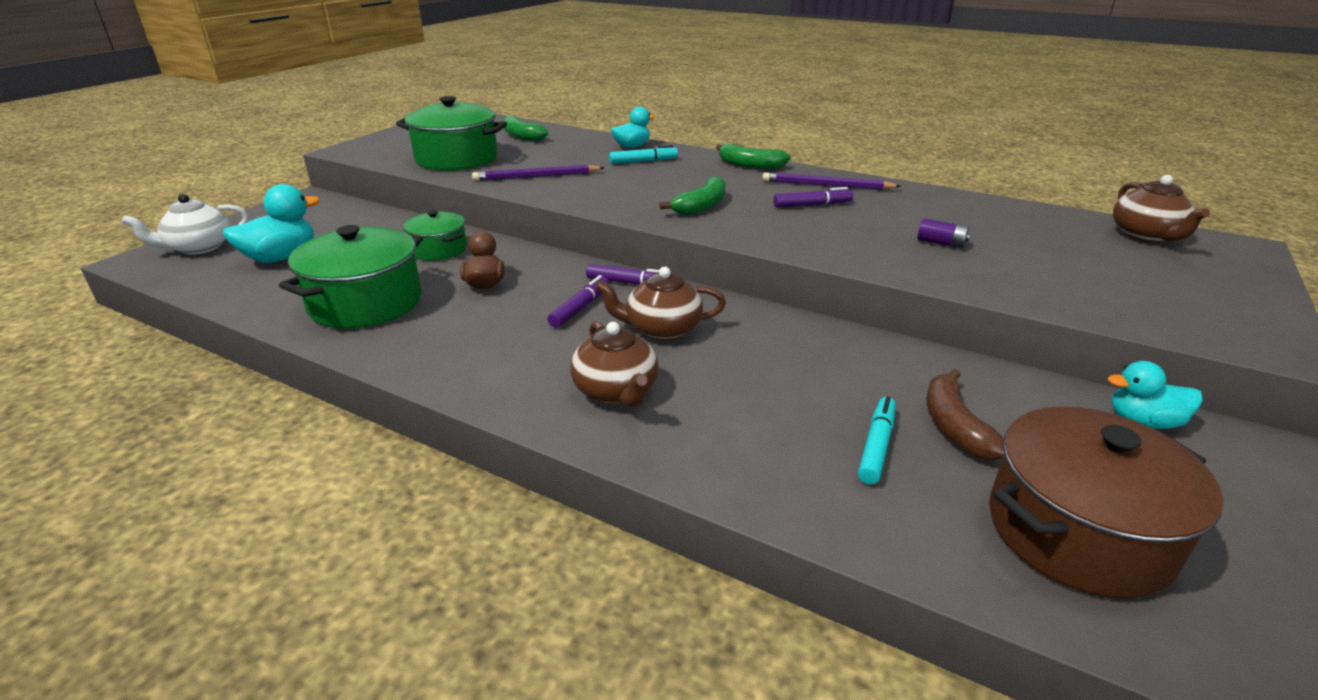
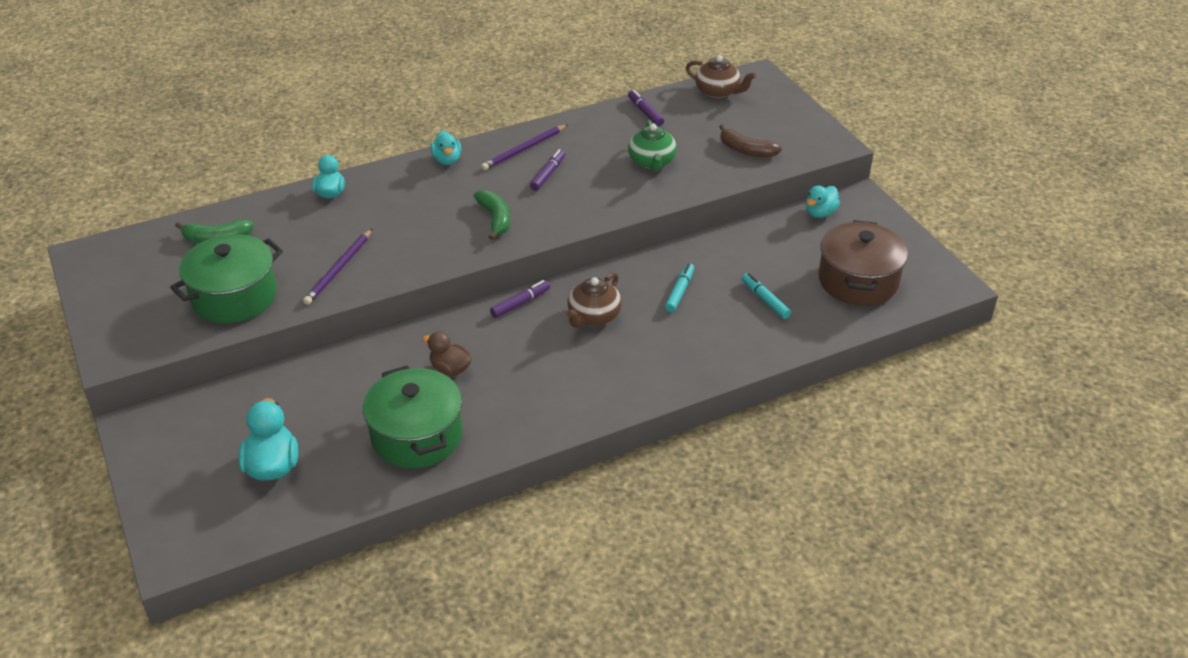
camera: 55 degrees left, 10 degrees up
white teapot [122,194,248,255] -> none
green pot [404,210,467,261] -> none
purple marker [547,275,609,328] -> purple marker moved to [628,90,664,126]
brown teapot [570,321,659,407] -> none
turquoise marker [609,145,678,164] -> turquoise marker moved to [665,263,694,312]
green banana [716,144,791,169] -> turquoise duck [430,131,461,165]
purple battery [917,218,970,248] -> green teapot [628,120,677,171]
brown banana [926,369,1004,460] -> brown banana moved to [719,125,782,158]

